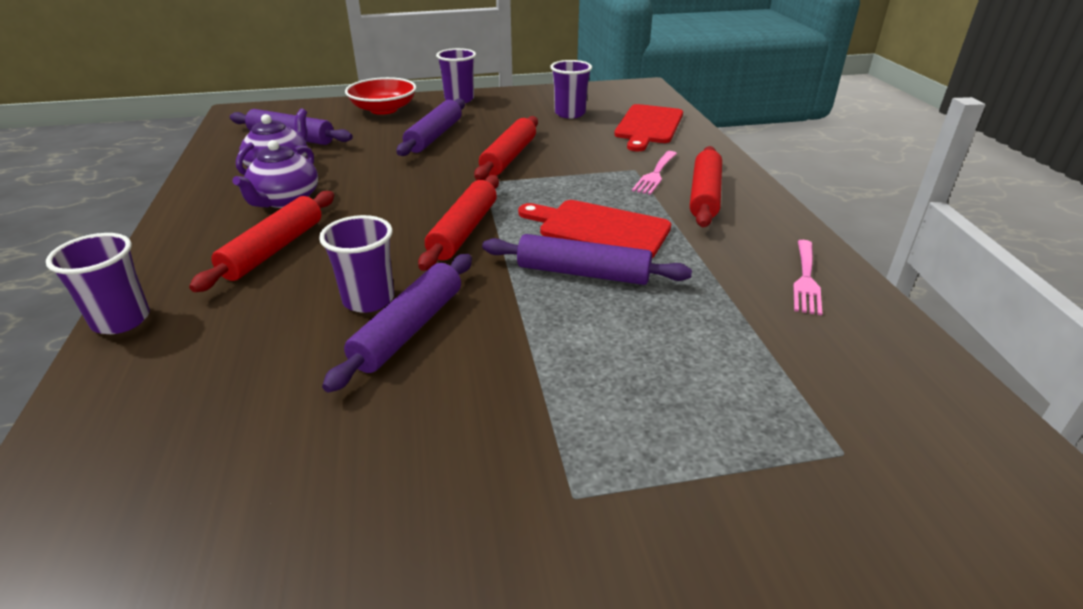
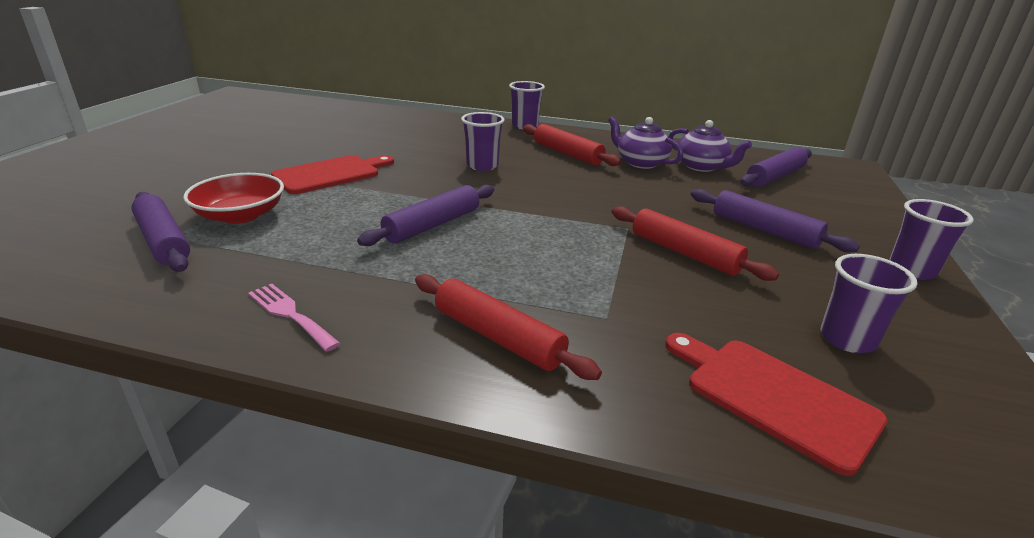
camera: 115 degrees right, 5 degrees down
purple rolling pin [322,254,472,393] -> purple rolling pin moved to [131,192,190,272]
red bowl [345,77,417,115] -> red bowl moved to [183,173,284,224]
red rolling pin [418,175,499,271] -> none
red cutting board [518,200,671,258] -> red cutting board moved to [271,155,394,194]
pink fork [632,151,677,195] -> none

